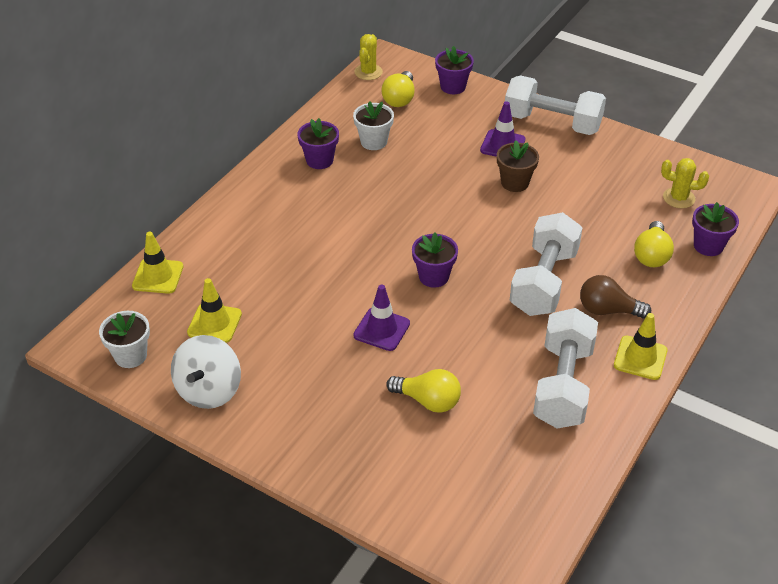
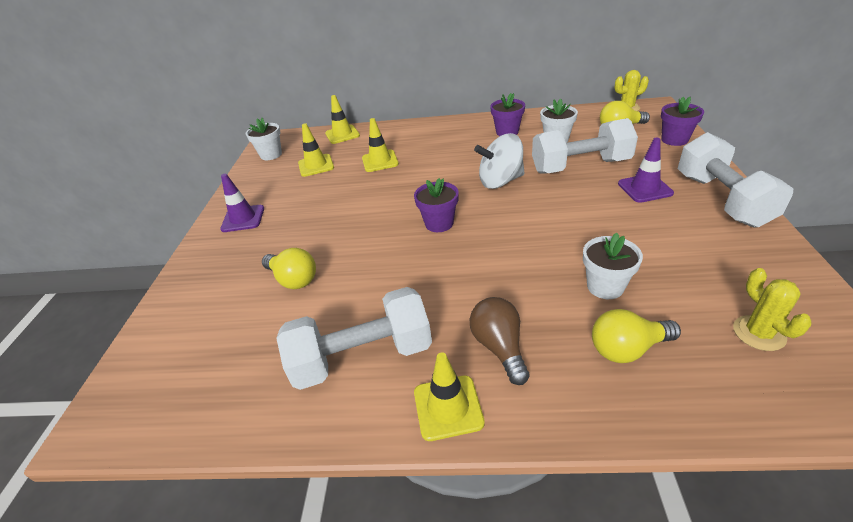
camera: 65 degrees right, 5 degrees down
white spinning top [171,335,241,409] -> white spinning top moved to [474,133,525,189]
purple traffic cone [353,285,410,351] -> purple traffic cone moved to [220,174,264,232]
yellow light bulb [386,369,461,413] -> yellow light bulb turned 45 degrees counterclockwise [262,248,316,289]
brown flower pot [497,140,539,192] -> none
white dumbbell [510,212,583,316] -> white dumbbell moved to [532,118,638,174]
purple flower pot [692,202,739,256] -> none
none -> yellow traffic cone [362,118,399,172]
none -> white flower pot [583,233,643,299]

